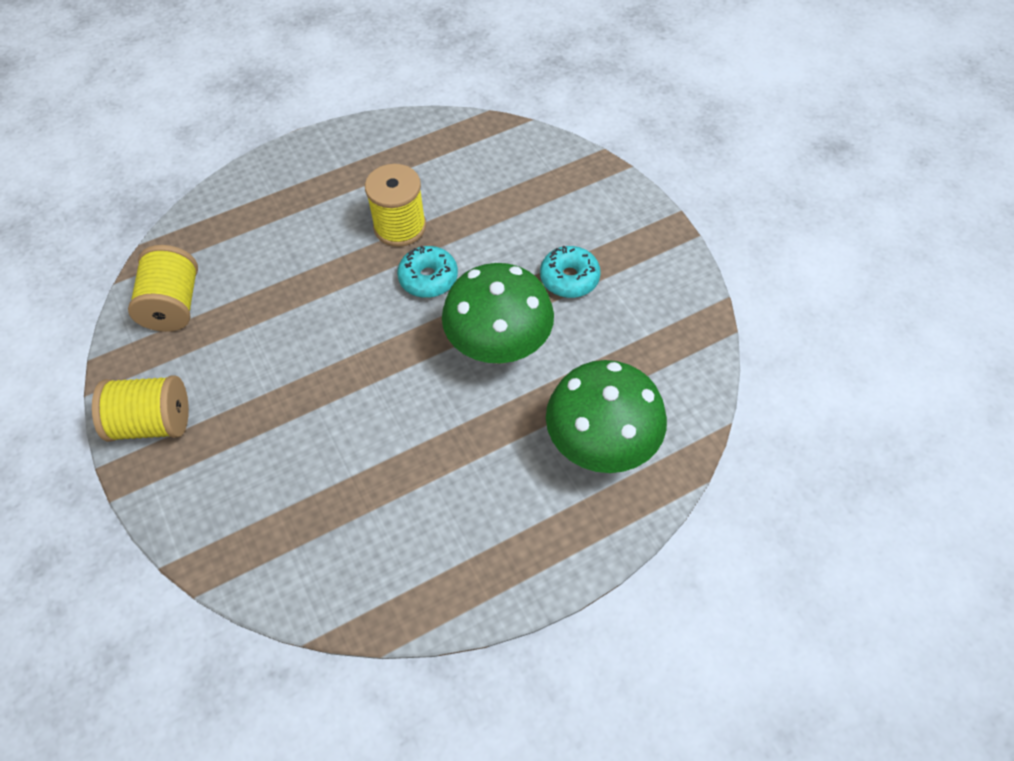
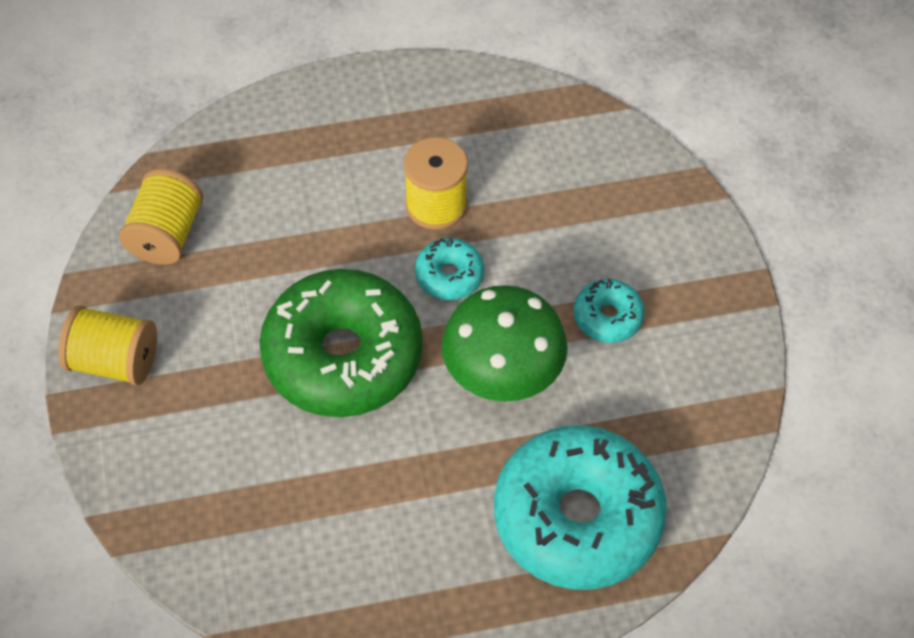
camera: 15 degrees right, 0 degrees up
green mushroom [546,360,667,473] -> turquoise donut [494,425,667,590]
none -> green donut [259,269,422,417]

